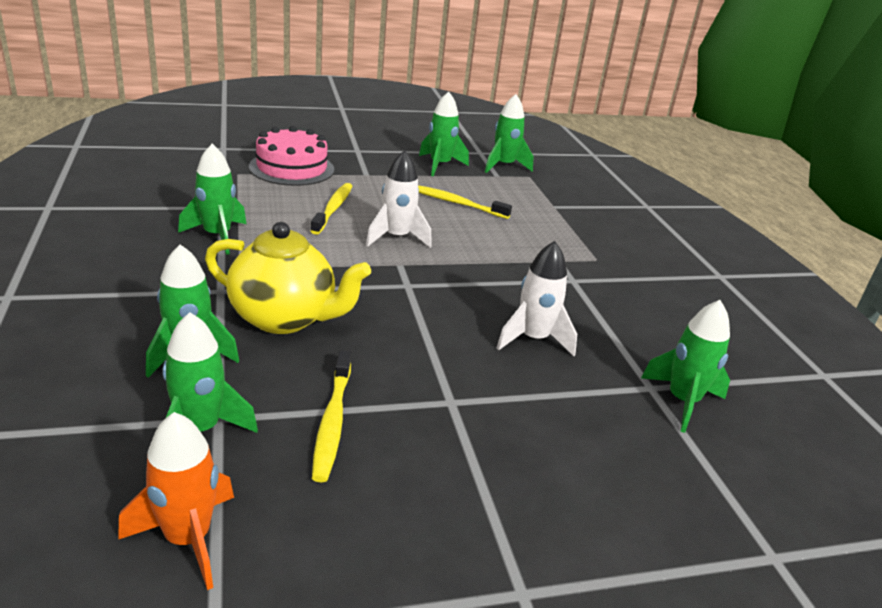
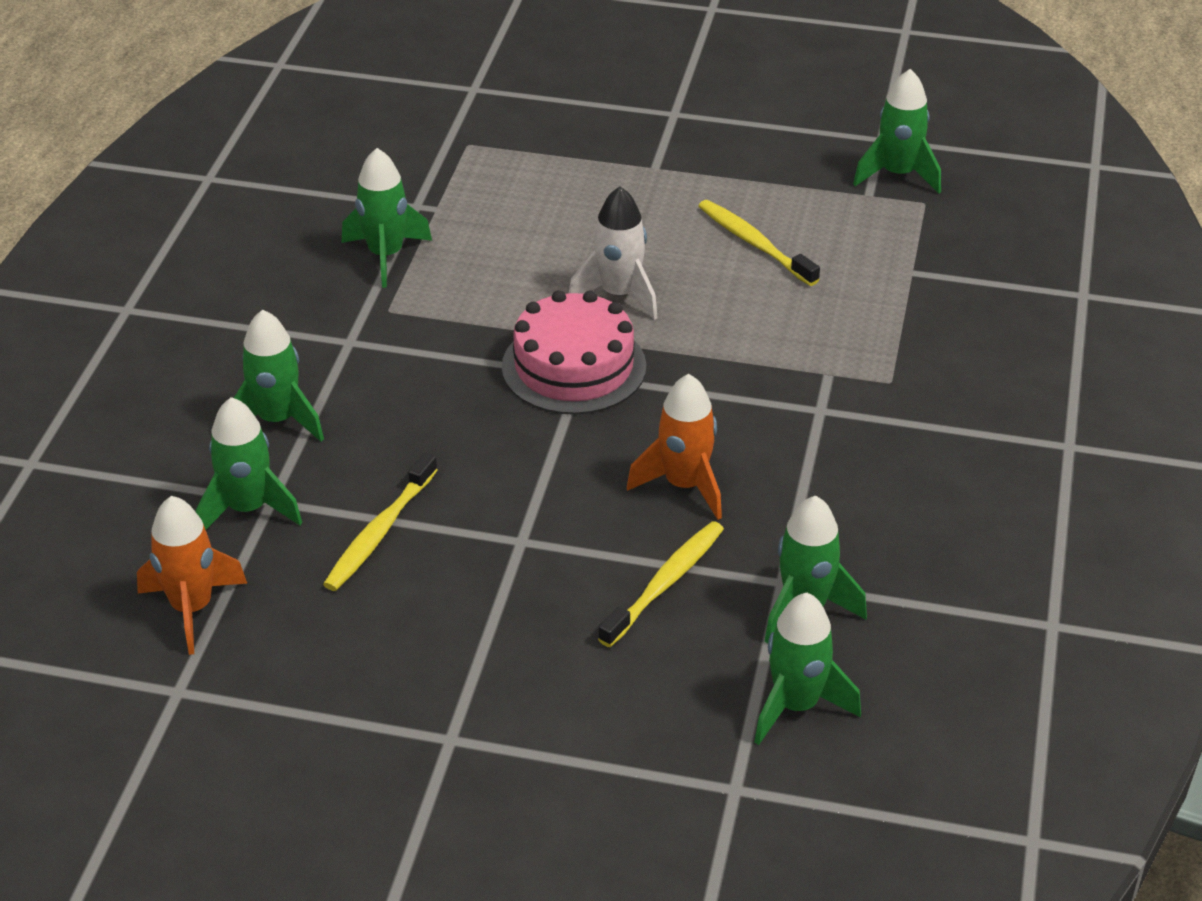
camera: 30 degrees right, 10 degrees up
yellow teapot [205,222,371,334] -> none
pink cake [249,126,334,186] -> pink cake moved to [502,290,646,415]
yellow toothbrush [311,183,352,235] -> yellow toothbrush moved to [598,521,724,647]
green rocket [419,92,469,176] -> green rocket moved to [754,593,861,745]
white rocket [496,241,577,356] -> orange rocket [627,374,722,520]

